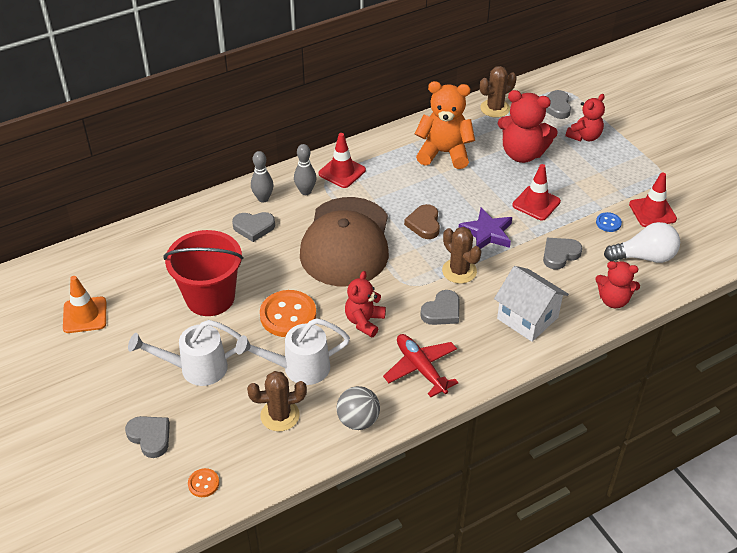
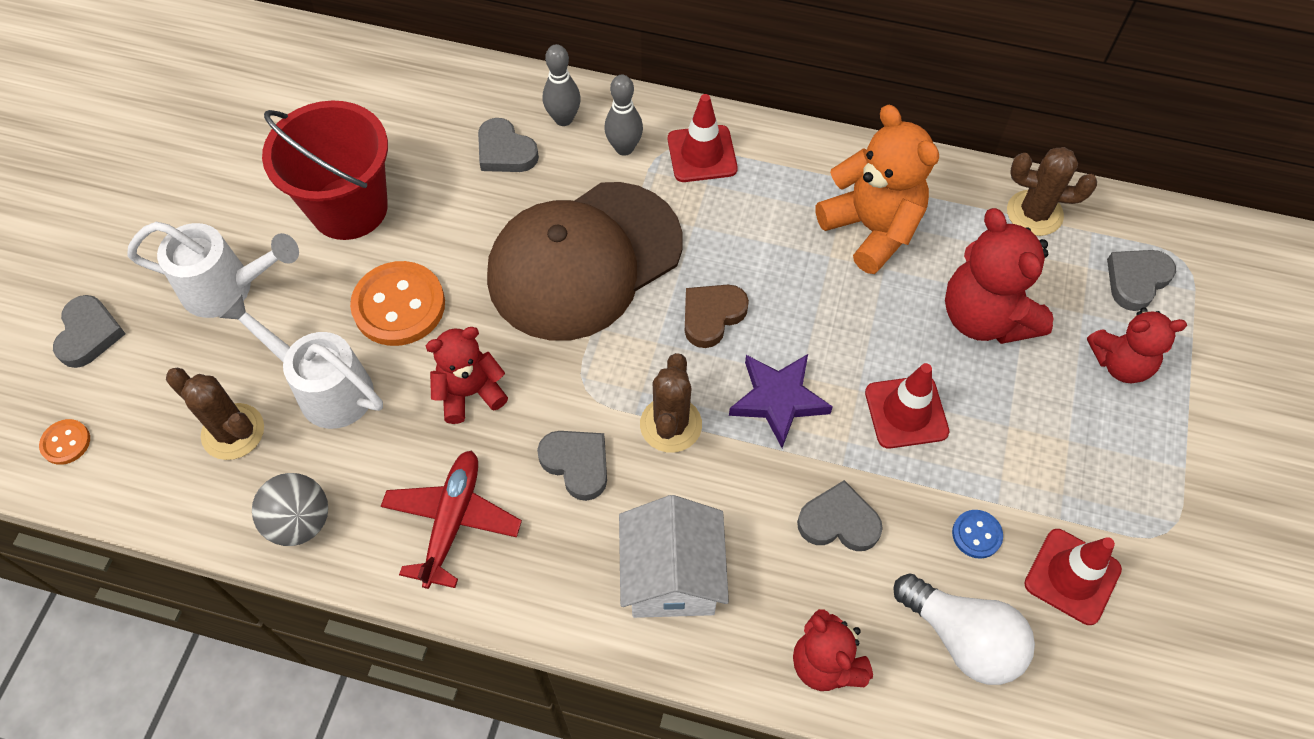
camera: 45 degrees right, 15 degrees up
orange traffic cone [63,276,106,333] -> none
white watering can [128,320,241,386] -> white watering can turned 150 degrees clockwise [127,221,299,318]
grey heart [420,290,459,325] -> grey heart turned 135 degrees counterclockwise [537,431,607,501]

